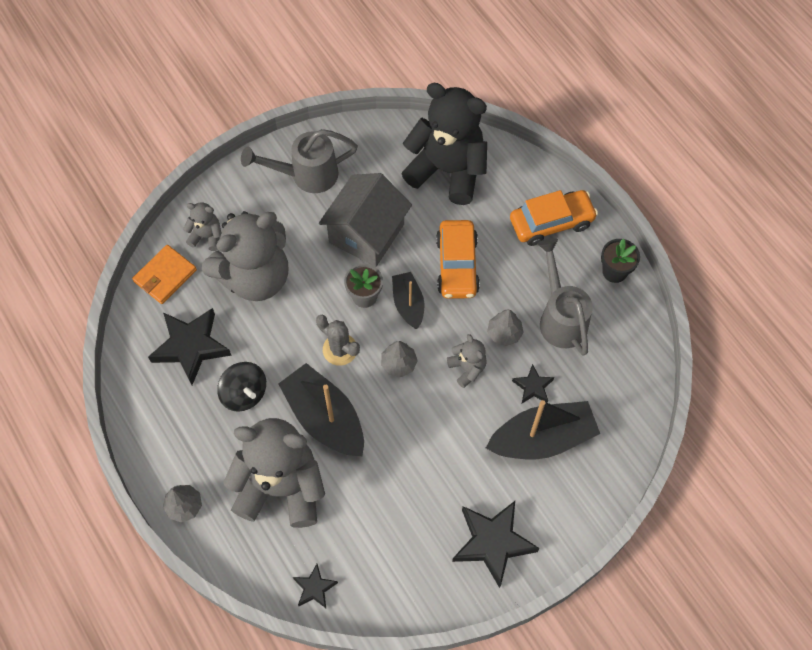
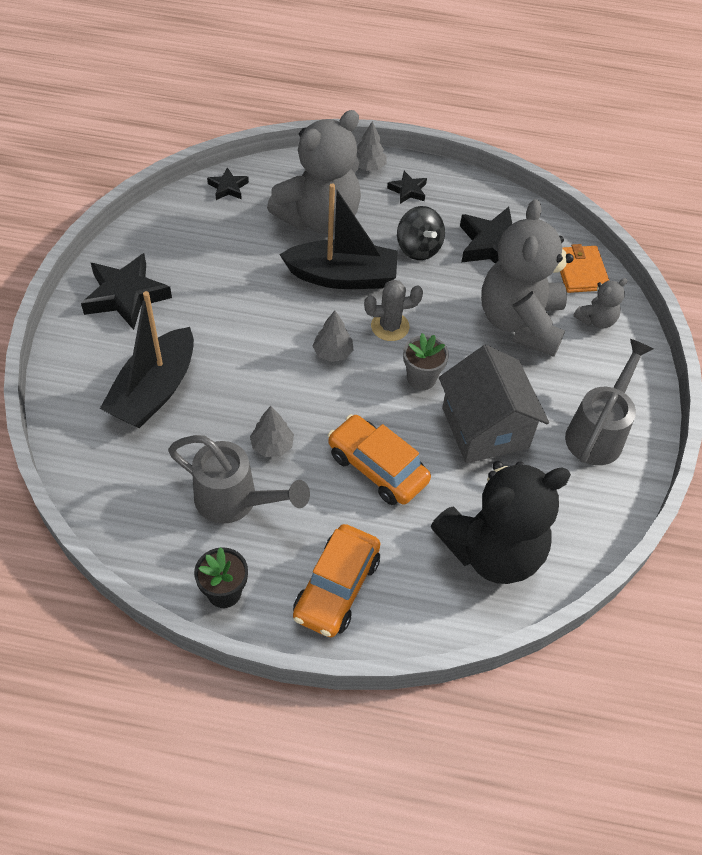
camera: 130 degrees right, 10 degrees down
black spinning top [217,362,266,412] -> black spinning top turned 120 degrees counterclockwise [397,206,445,260]
black boat [392,272,424,329] -> none
grey teddy bear [447,334,487,388] -> none
black star [512,364,554,403] -> black star moved to [387,171,427,204]

